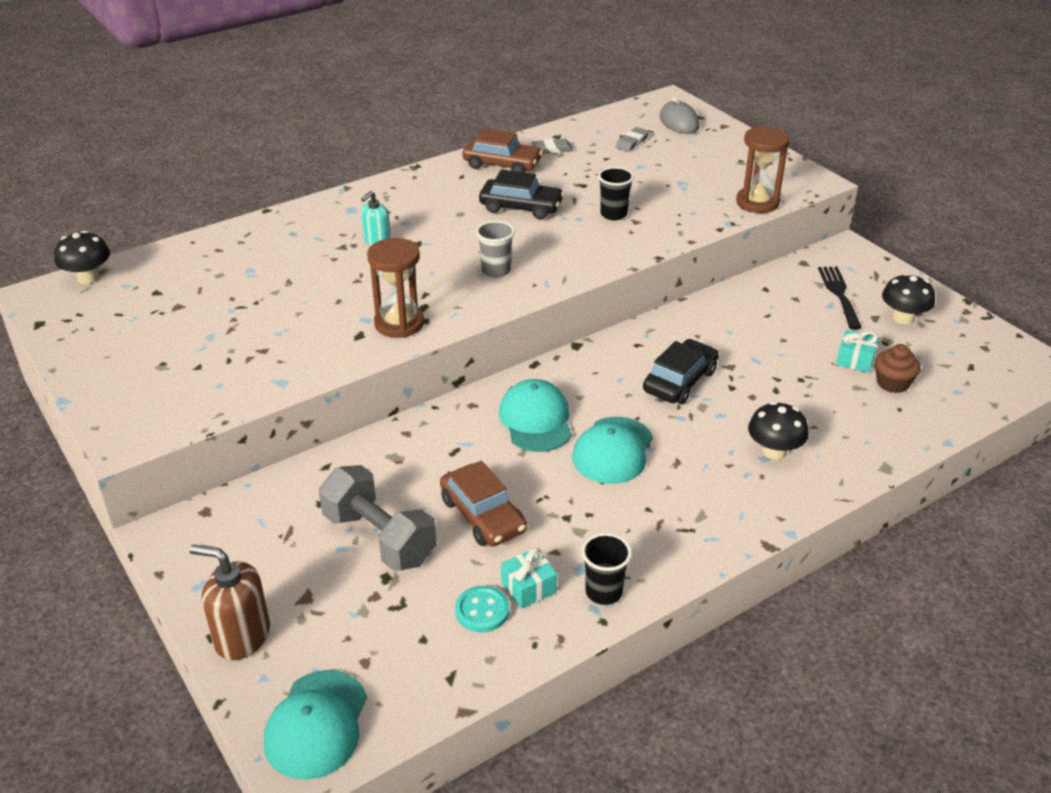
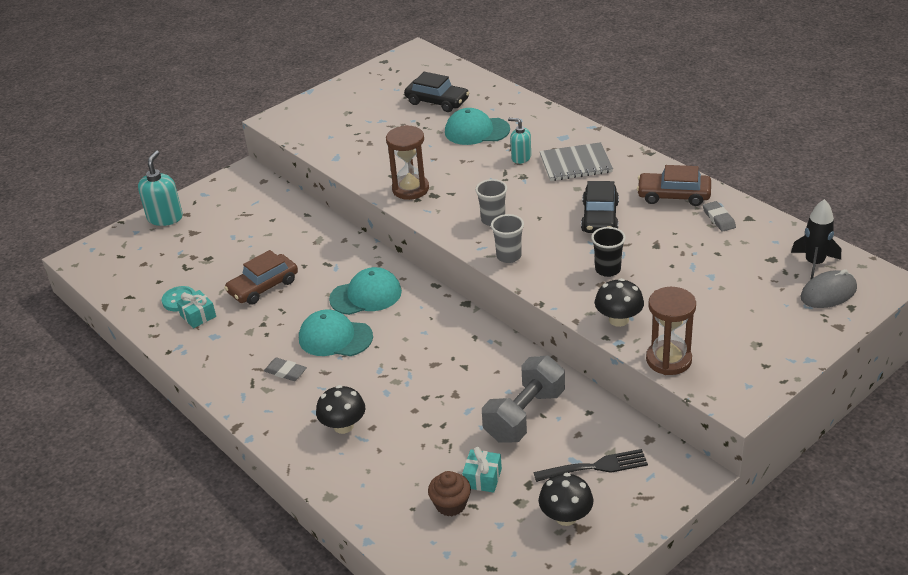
camera: 85 degrees right, 0 degrees up
black mushroom [54,231,110,284] -> black mushroom moved to [595,278,644,327]
brown soap dispenser [189,544,270,660] -> turquoise soap dispenser [138,150,183,226]
turquoise cap [264,670,367,780] -> turquoise cap moved to [445,108,510,145]
grey dumbbell [319,465,437,571] -> grey dumbbell moved to [482,356,565,443]
brown car [462,128,543,172] -> brown car turned 90 degrees clockwise [637,165,711,206]
black cup [582,533,632,605] -> none
grey eraser [615,127,649,152] -> grey eraser moved to [264,358,307,381]
black car [643,339,719,404] -> black car moved to [404,72,469,112]
none -> grey cup [491,214,524,263]
none -> grey notebook [540,142,613,181]
none -> black rocket [791,199,841,280]

